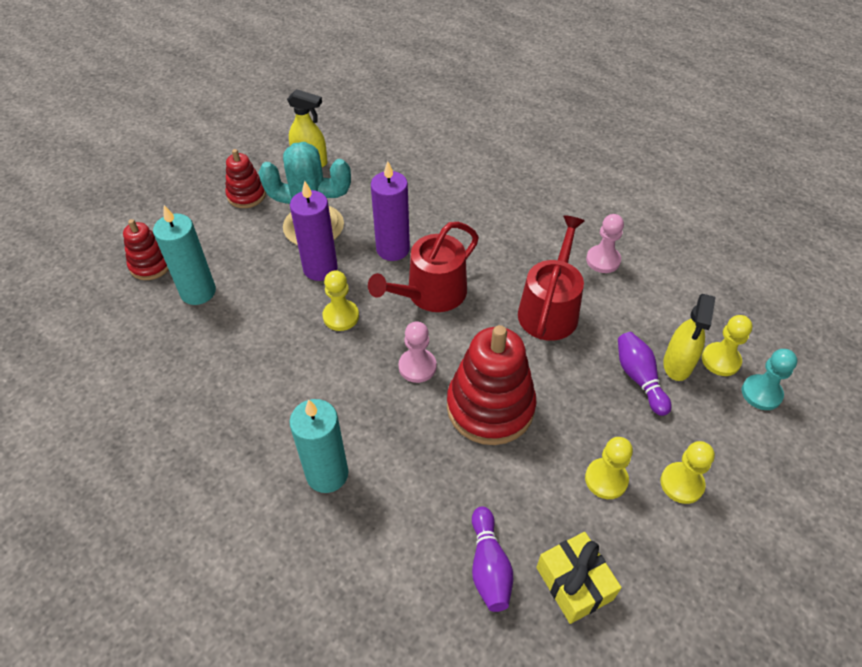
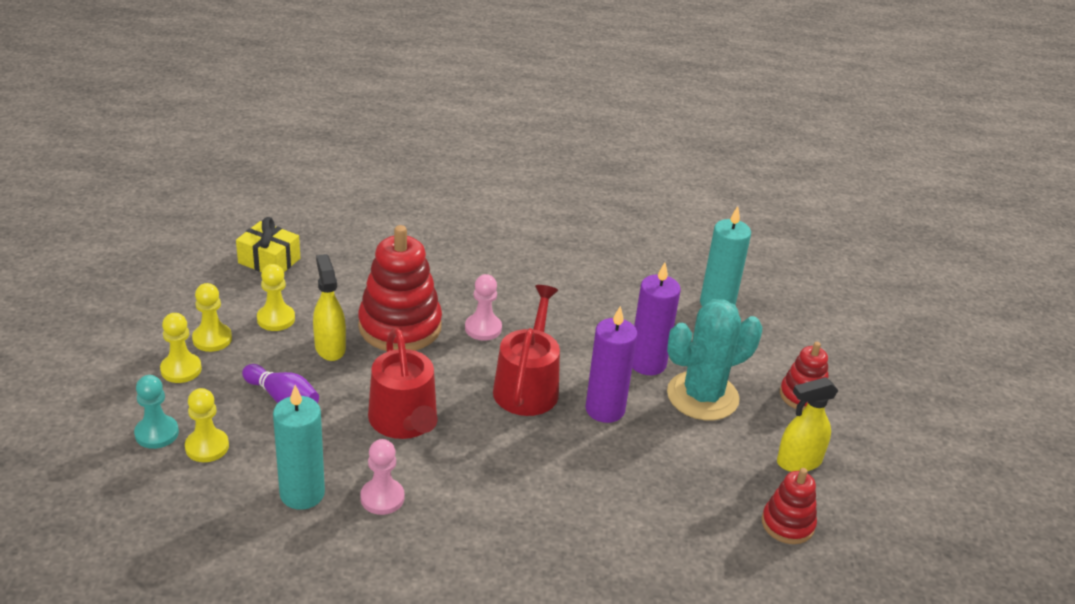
camera: 140 degrees right, 15 degrees down
red stacking toy [123,219,169,280] -> red stacking toy moved to [762,468,817,544]
turquoise candle [289,399,348,493] -> turquoise candle moved to [273,385,325,510]
yellow pawn [323,270,359,331] -> yellow pawn moved to [160,313,202,383]
purple bowling pin [472,506,513,612] -> none
yellow spray bottle [663,294,716,381] -> yellow spray bottle moved to [313,254,346,361]

